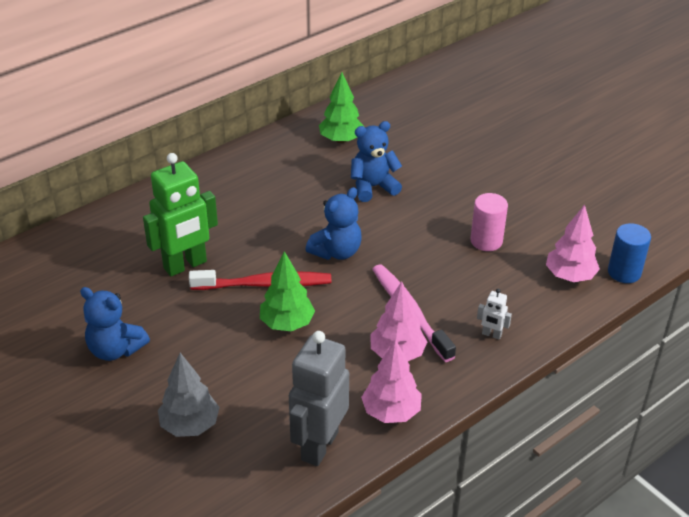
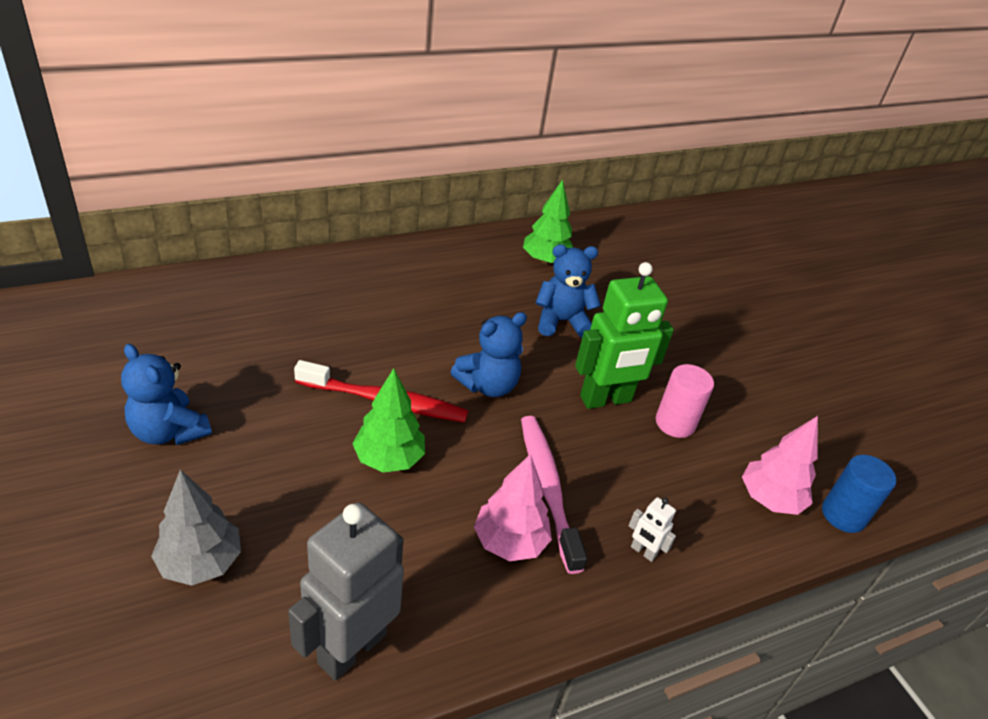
camera: 10 degrees right, 0 degrees up
green robot [143,153,218,276] -> green robot moved to [575,262,674,409]
pink tree [361,339,422,423] -> none

